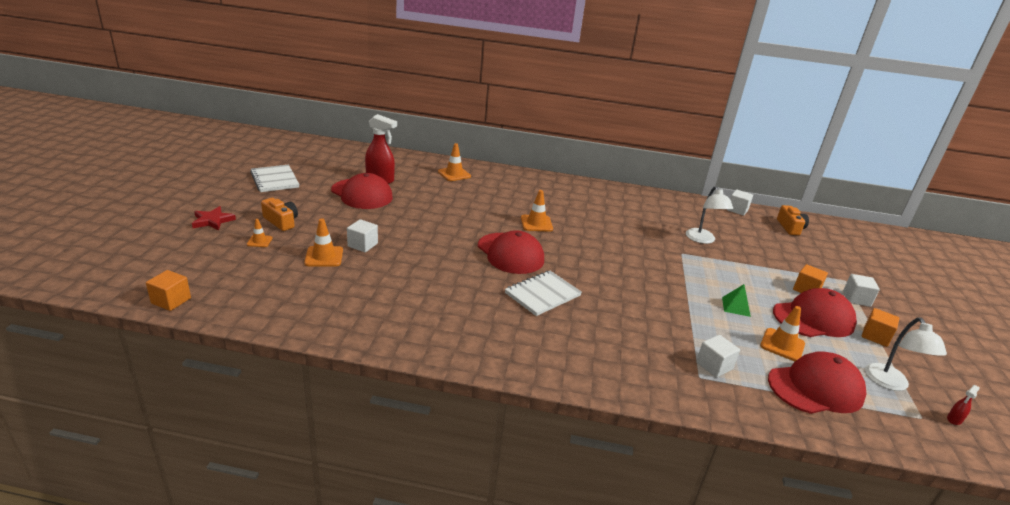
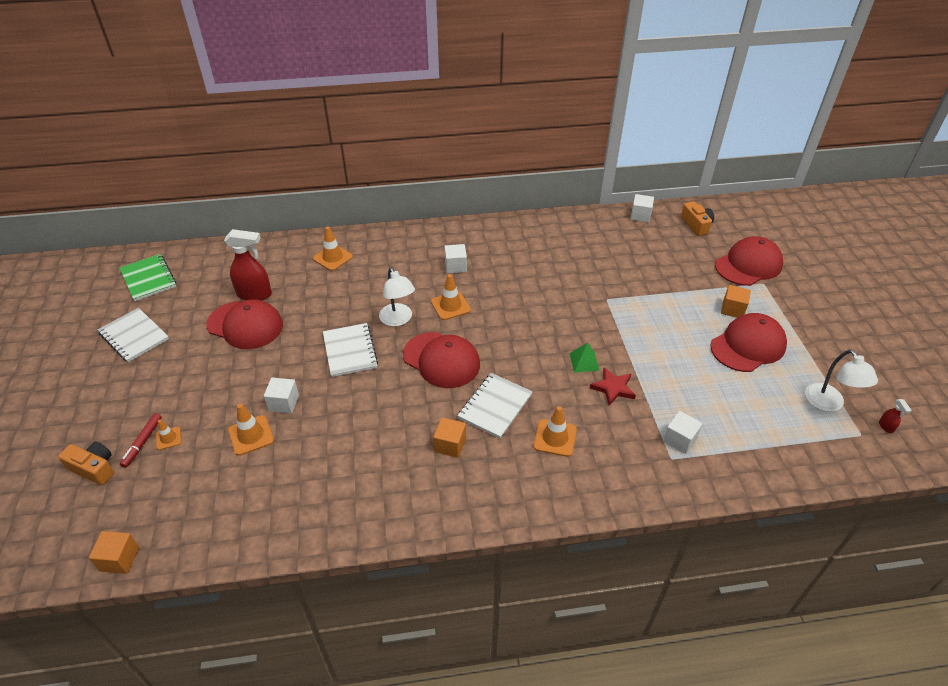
camera: 15 degrees left, 15 degrees up
red star [192,206,236,231] -> red star moved to [590,368,636,405]
orange camera [261,198,298,231] -> orange camera moved to [58,441,114,485]
white lamp [686,186,733,244] -> white lamp moved to [379,267,415,326]
green pyramid [722,284,751,317] -> green pyramid moved to [569,343,600,372]
orange traffic cone [760,306,805,361] -> orange traffic cone moved to [534,406,577,457]
red cap [768,351,866,414] -> red cap moved to [715,236,783,286]
white cube [843,274,880,307] -> white cube moved to [444,244,467,273]
orange cube [862,308,900,347] -> orange cube moved to [433,417,466,458]
red spray bottle [947,385,980,425] -> red spray bottle turned 45 degrees counterclockwise [879,399,912,433]
none -> green notebook [120,254,176,301]
none -> red marker [120,413,162,468]
none -> white notebook [323,323,378,377]

